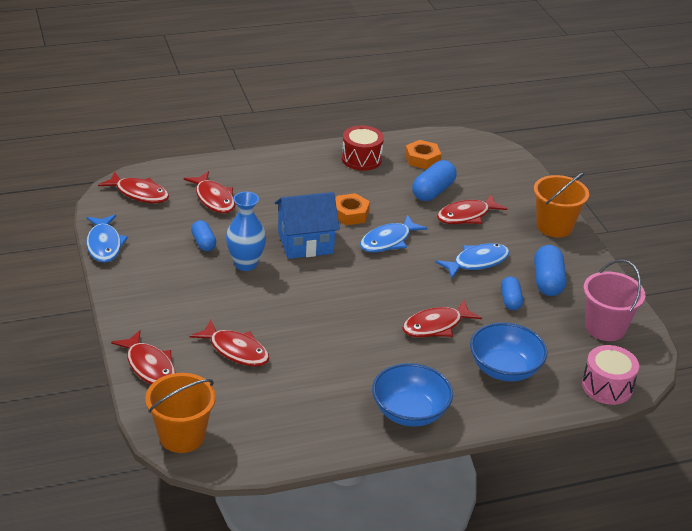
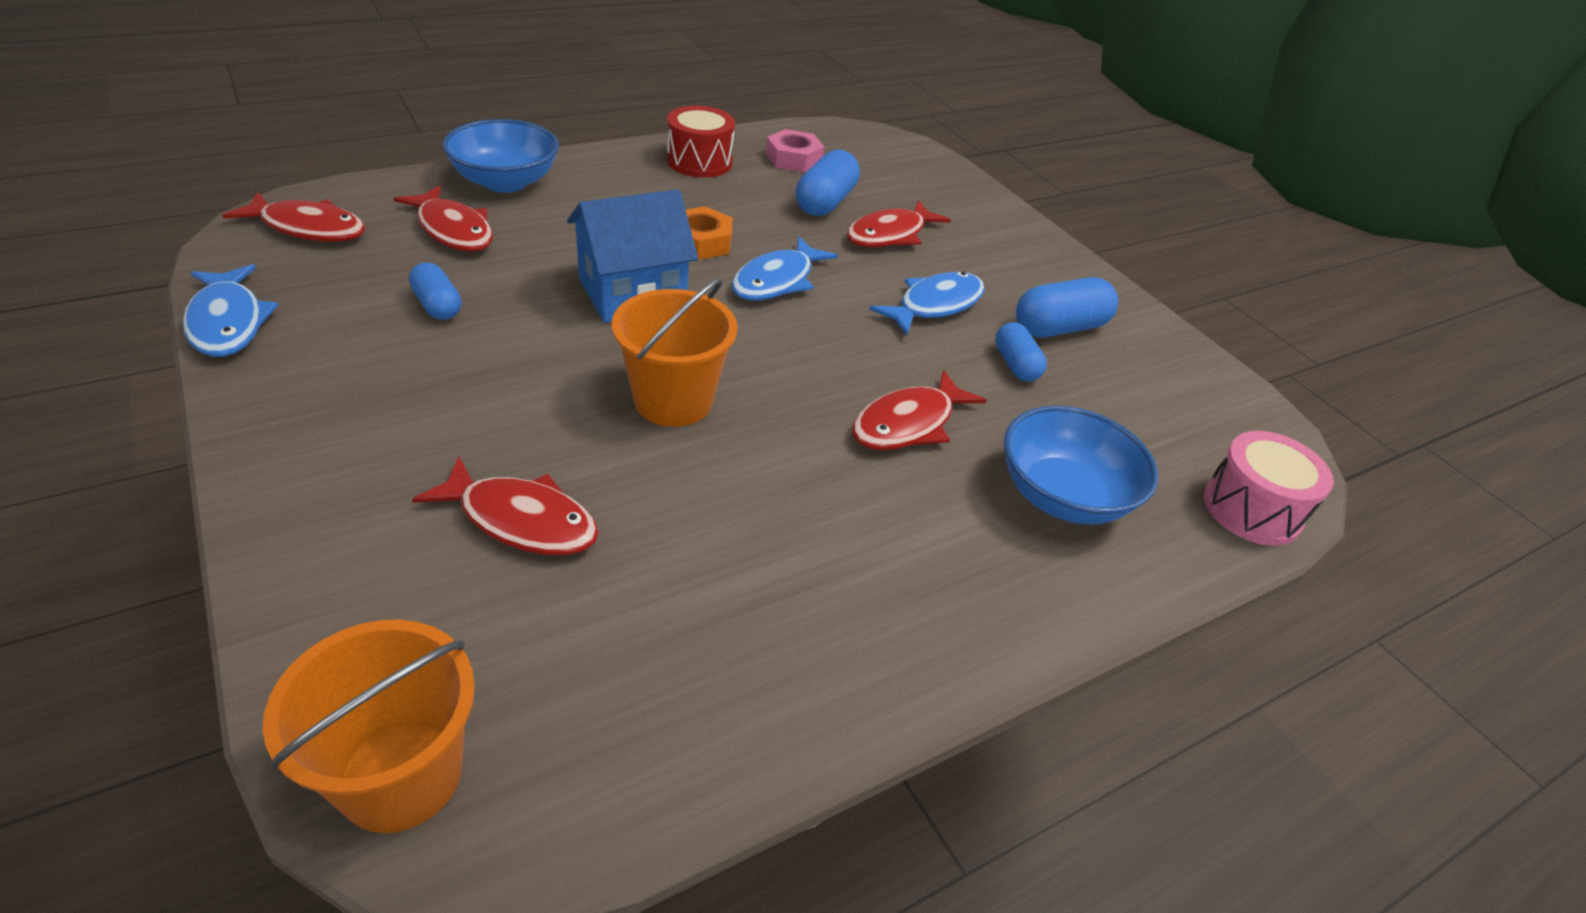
camera: 15 degrees left, 5 degrees up
red fish [111,330,176,385] -> none
blue vase [226,192,266,271] -> none
blue bowl [372,363,453,427] -> blue bowl moved to [443,119,559,193]
orange nut [405,140,441,169] -> pink nut [766,129,825,173]
orange bucket [534,172,589,238] -> orange bucket moved to [612,277,738,427]
blue capsule [534,245,566,296] -> blue capsule turned 75 degrees clockwise [1016,277,1118,338]
pink bucket [583,260,645,341] -> none

